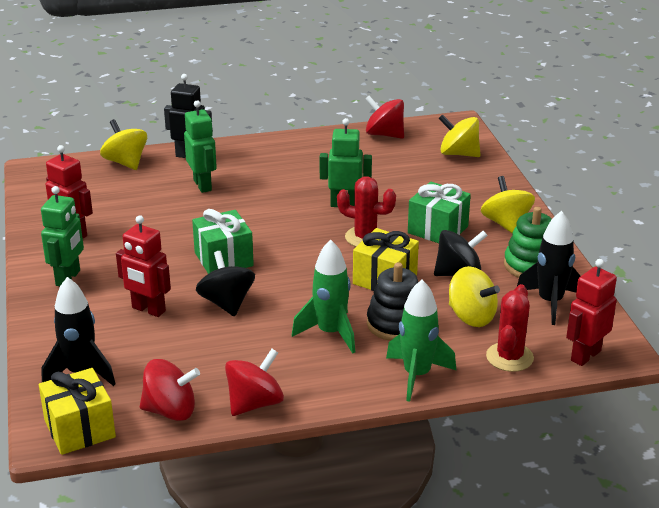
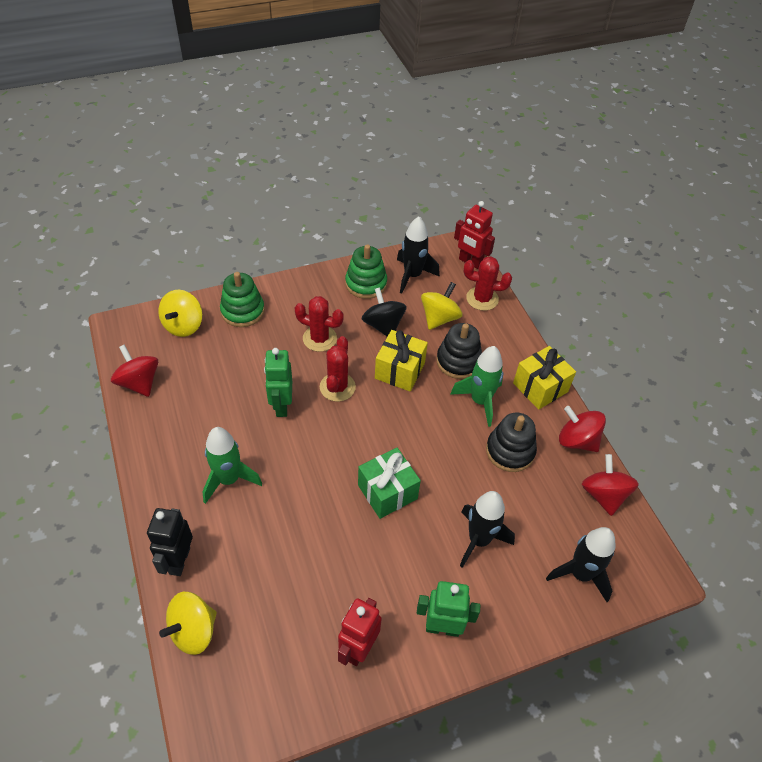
camera: 100 degrees left, 20 degrees up
yellow gift [39,368,116,455] -> yellow gift moved to [513,346,576,410]
red robot [116,215,171,317] -> black rocket [460,491,515,568]
green robot [184,100,217,193] -> none
black spinning top [196,251,255,317] -> none
red spinning top [365,96,404,139] -> red spinning top turned 120 degrees clockwise [111,344,158,397]
green rocket [386,280,456,402] -> green rocket moved to [202,427,262,504]
green gift [408,182,471,243] -> red cactus [295,296,344,352]
yellow spinning top [481,176,535,233] -> none
none -> green stacking toy [220,272,265,327]
none -> black stacking toy [486,412,537,472]

